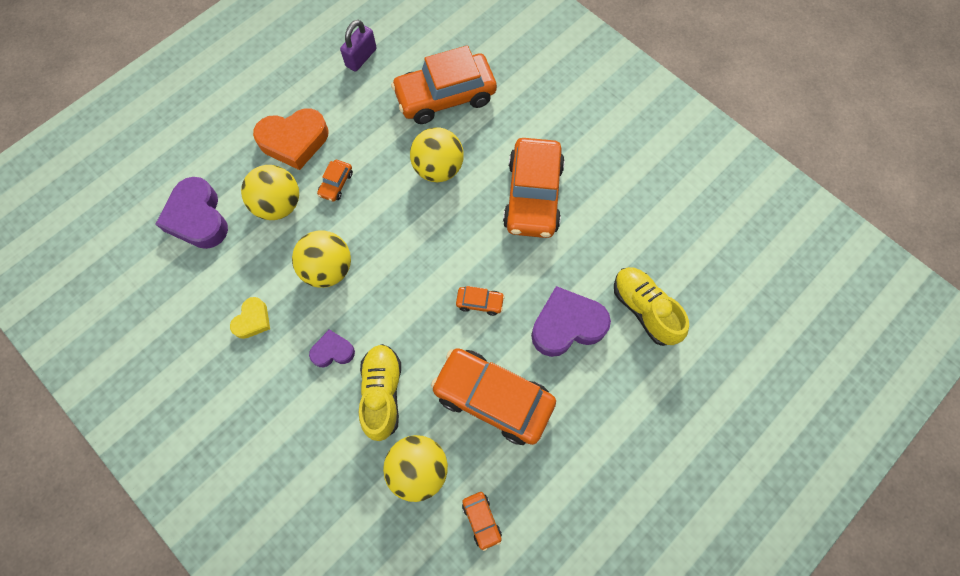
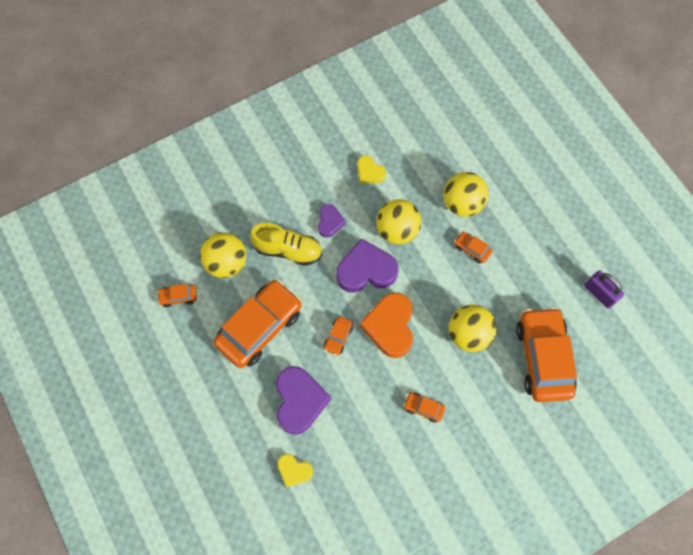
camera: 105 degrees right, 0 degrees up
purple heart [155,177,228,249] -> purple heart moved to [336,238,398,293]
orange heart [253,108,329,170] -> orange heart moved to [360,292,413,358]
orange car [503,138,565,238] -> orange car [403,393,445,423], size x0.42
yellow shoe [614,267,689,346] -> yellow heart [277,454,313,487]

